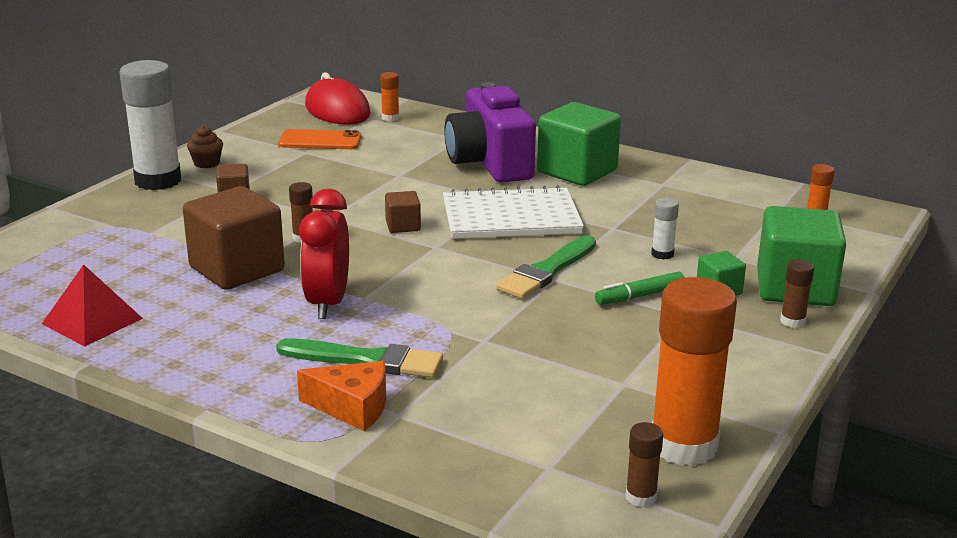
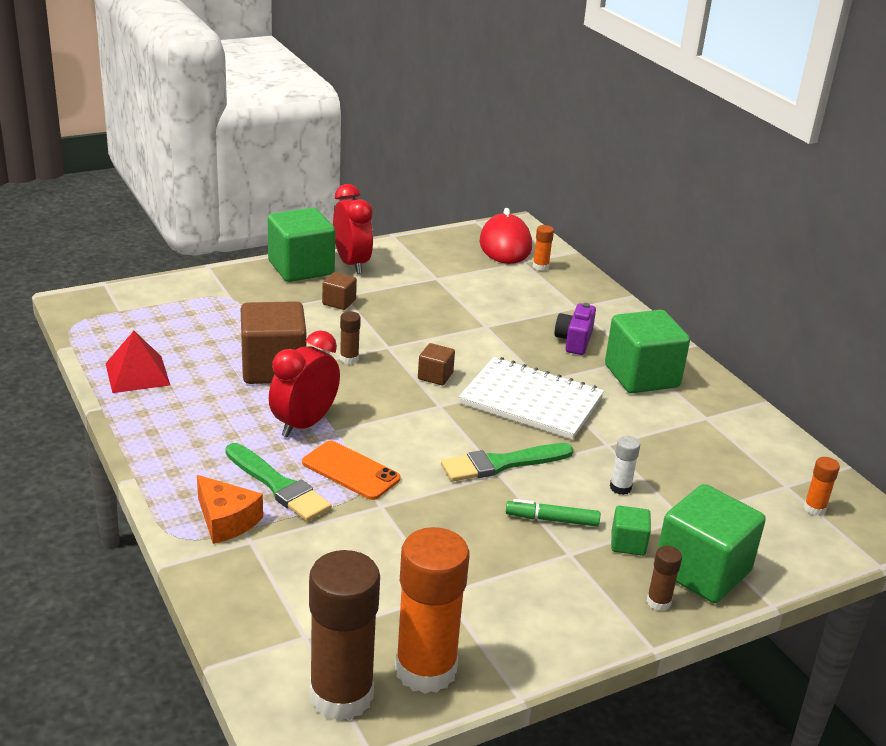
camera: 30 degrees right, 5 degrees up
white glue stick [119,60,181,190] -> green cube [268,207,335,282]
brown cupcake [187,125,223,168] -> red clock [333,184,373,274]
orange phone [278,129,362,149] -> orange phone moved to [302,440,400,500]
purple camera [444,82,536,183] -> purple camera [554,303,596,355], size x0.50
brown glue stick [626,422,663,507] -> brown glue stick [309,550,380,721], size x2.30

